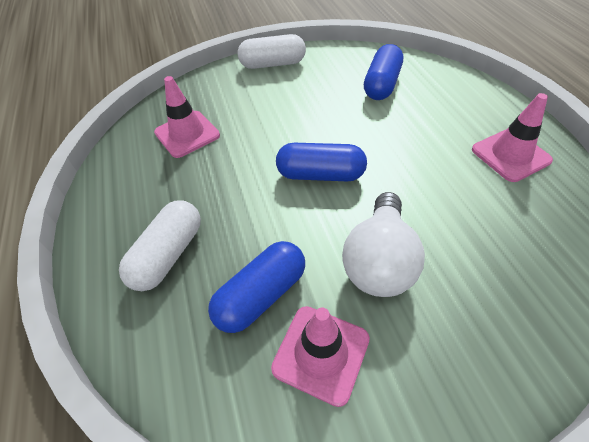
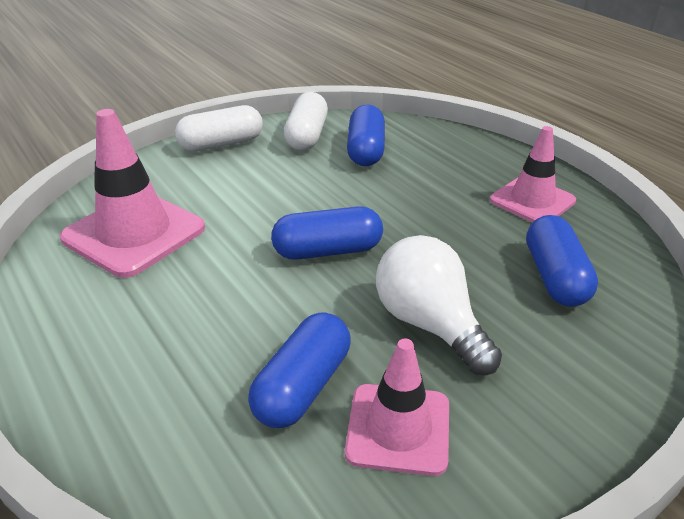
camera: 20 degrees left, 15 degrees down
white capsule [119,201,201,291] -> white capsule moved to [284,92,328,150]
pink traffic cone [154,76,220,158] -> pink traffic cone [60,109,205,278], size x1.53
white light bulb [342,192,425,297] -> white light bulb turned 150 degrees clockwise [376,235,502,375]
none -> blue capsule [526,215,598,307]

